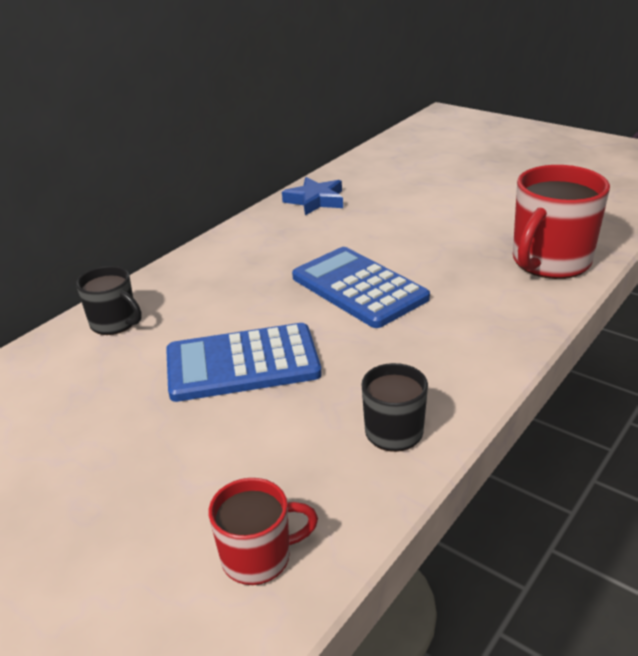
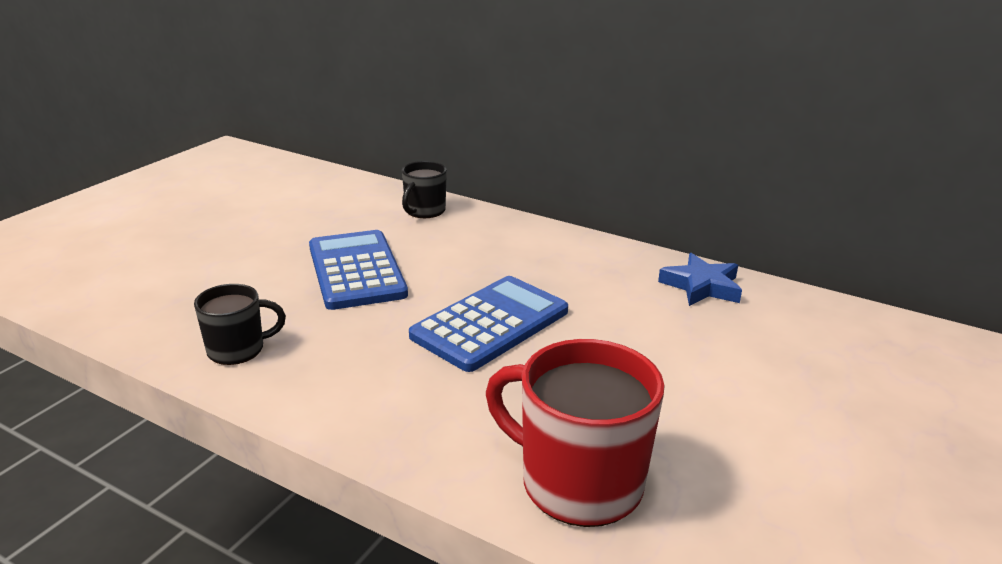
camera: 80 degrees right, 5 degrees down
red mug [209,478,318,585] -> none

